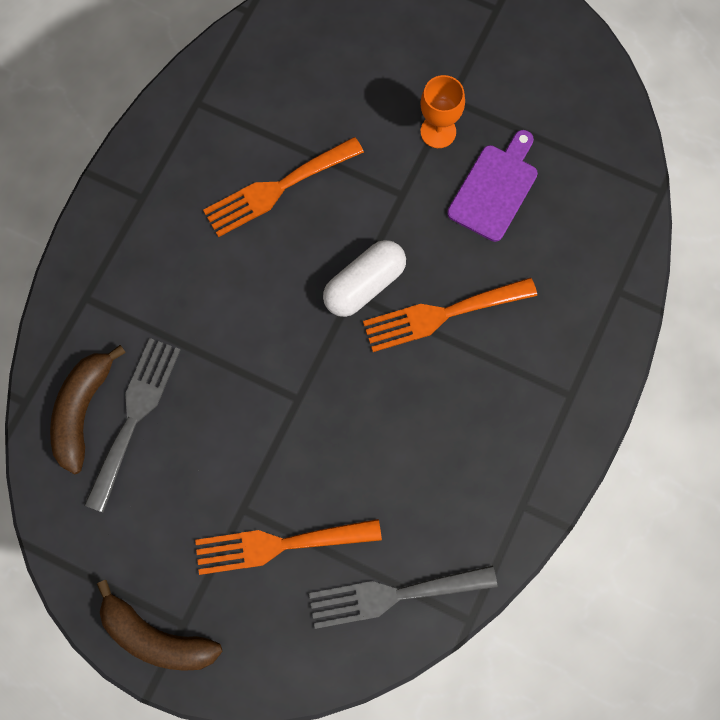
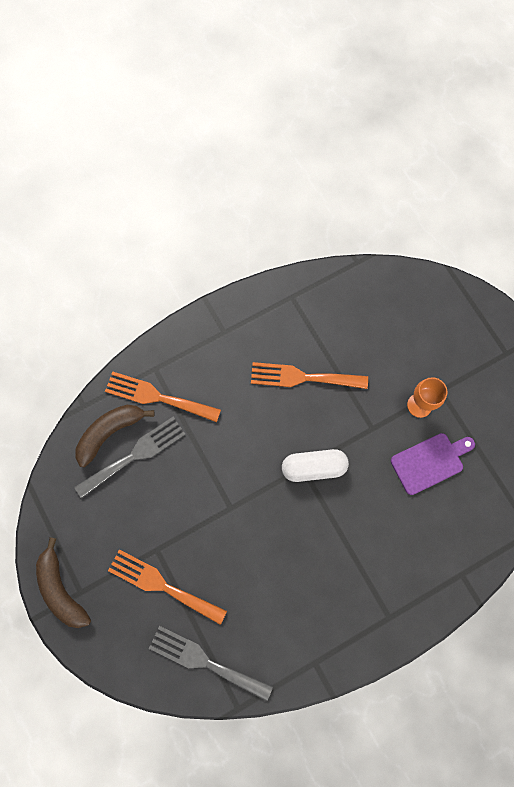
camera: 35 degrees right, 0 degrees up
orange fork [363,277,537,352] -> orange fork moved to [105,372,221,422]

